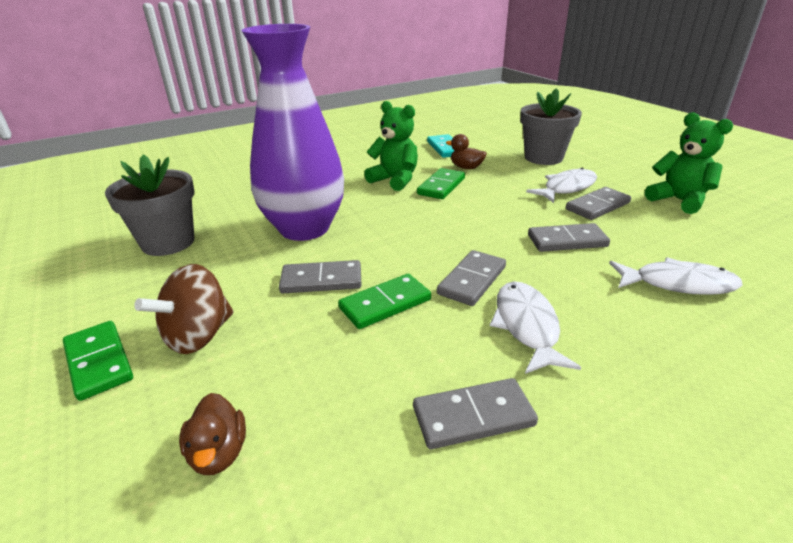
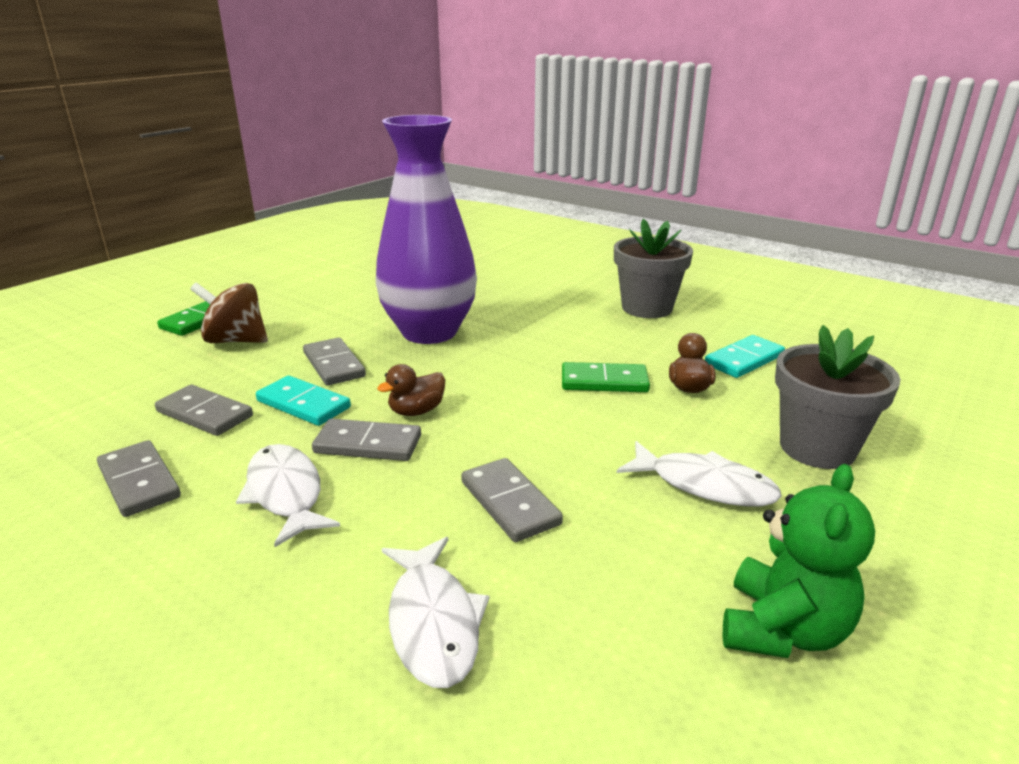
camera: 65 degrees right, 5 degrees down
grey flower pot [105,154,194,256] -> grey flower pot moved to [614,219,693,318]
brown duck [179,393,246,475] -> brown duck moved to [377,364,445,416]
green domino [338,274,431,329] -> turquoise domino [256,375,351,426]
green teddy bear [364,101,418,191] -> none
white fish [490,281,581,374] -> white fish turned 90 degrees counterclockwise [236,444,340,547]
grey domino [566,187,631,220] -> grey domino moved to [155,385,253,436]

